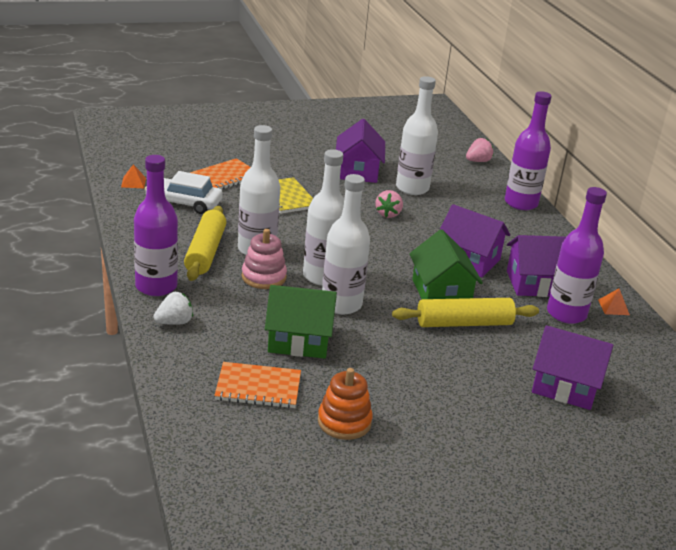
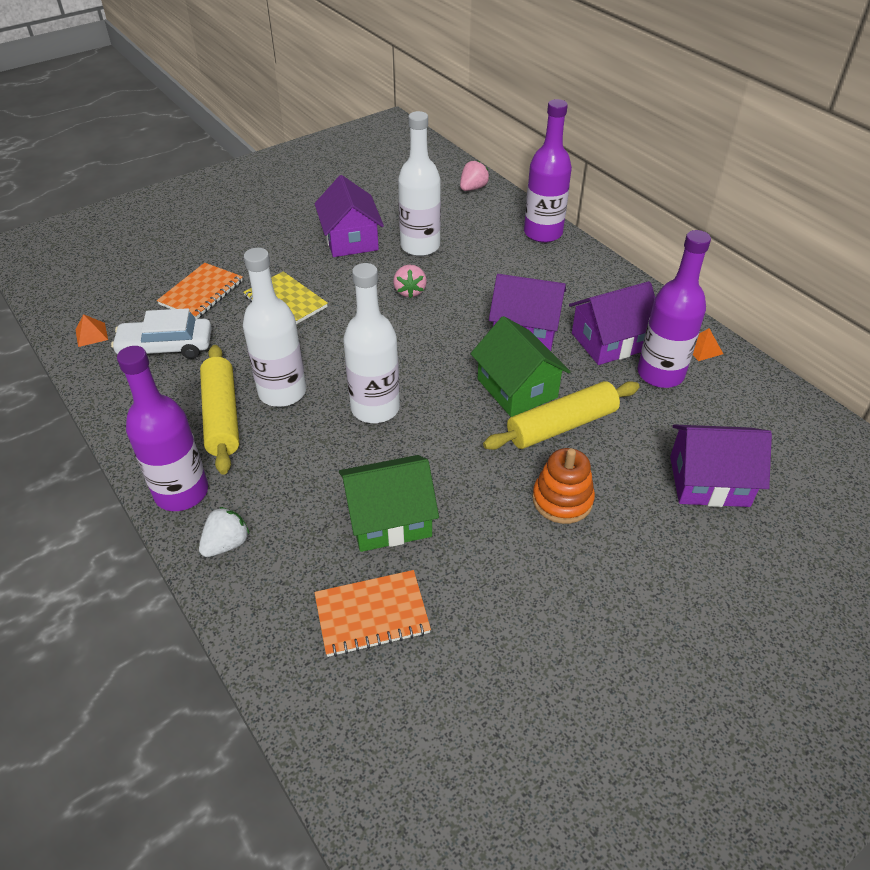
camera: 15 degrees left, 15 degrees up
pink stacking toy [242,229,287,289] -> none
orange stacking toy [318,368,373,440] -> orange stacking toy moved to [532,448,595,524]
white bottle [322,174,370,314] -> none

